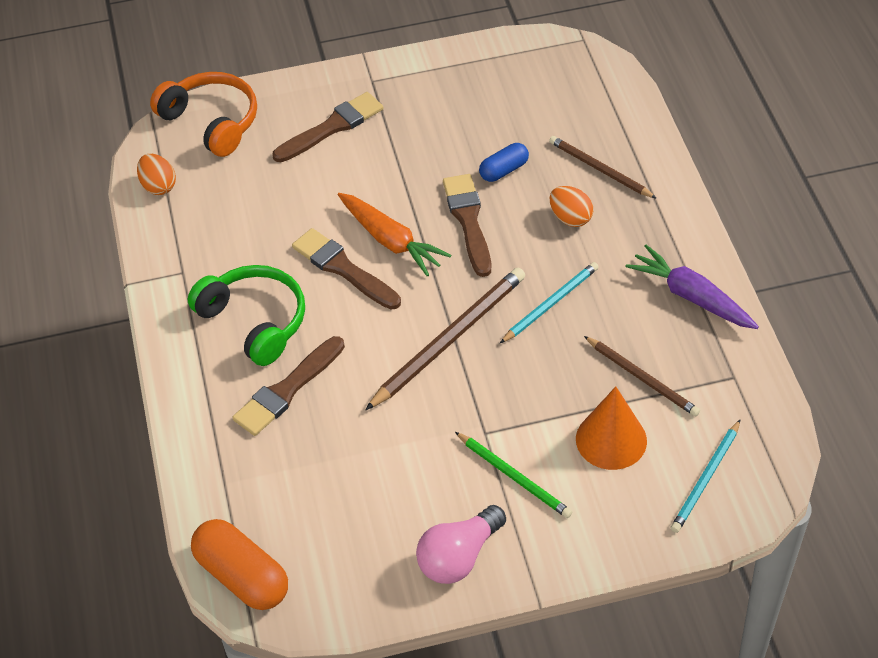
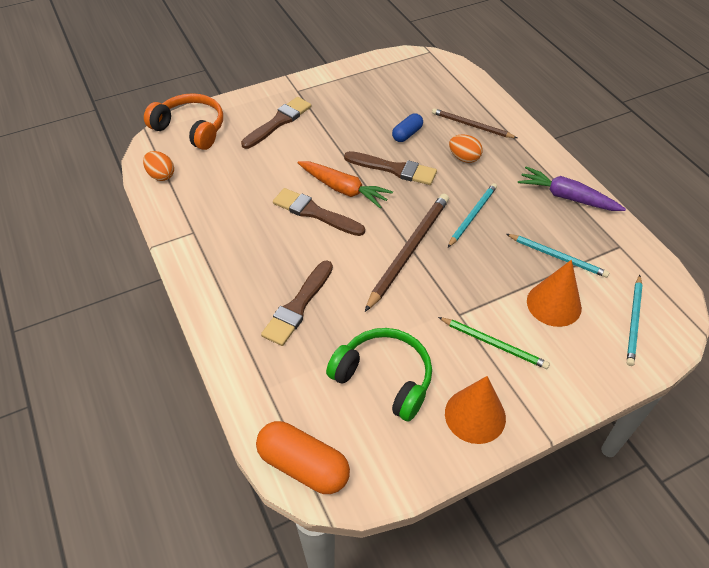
camera: 15 degrees left, 0 degrees up
green headphones [188,265,305,366] -> green headphones moved to [326,328,432,422]
pink light bulb [416,505,506,584] -> orange cone [445,376,506,444]
brown brush [443,174,491,277] -> brown brush turned 135 degrees clockwise [344,151,437,185]
brown pencil [584,336,700,416] -> turquoise pencil [506,234,610,278]

